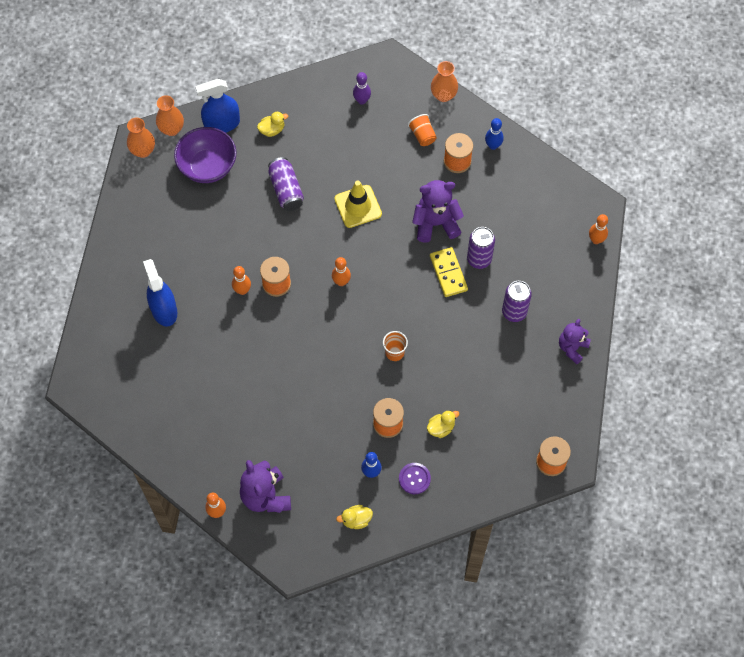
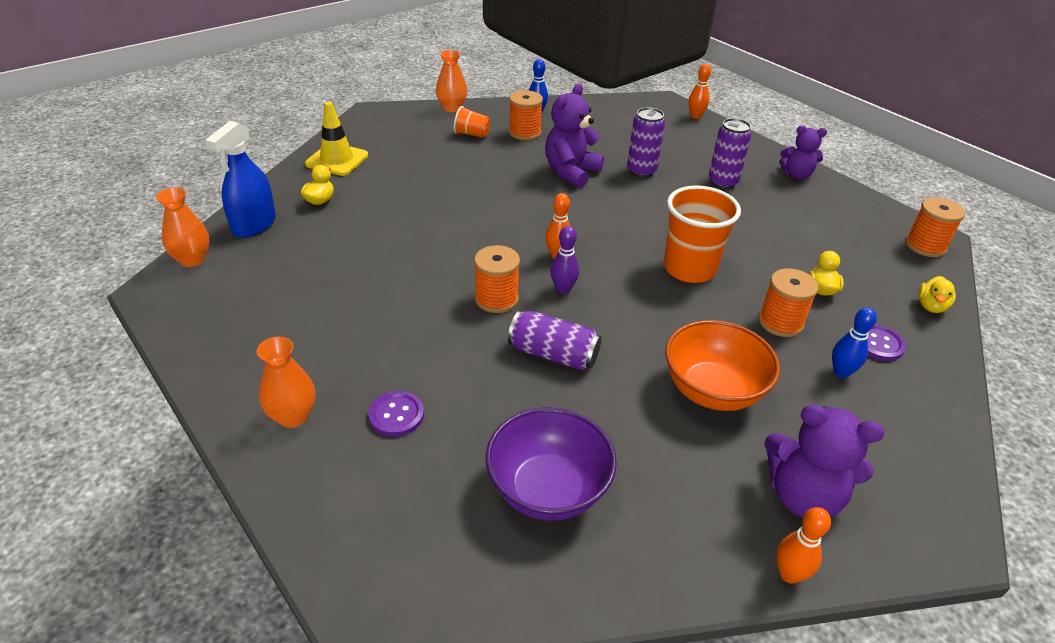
camera: 50 degrees left, 25 degrees down
orange vase [127,118,155,158] -> orange vase moved to [257,337,315,428]
blue spray bottle [143,259,177,327] -> purple button [368,391,424,437]
purple bowl [174,127,236,183] -> purple bowl moved to [486,407,617,521]
orange bowling pin [232,266,251,295] -> none
purple can [268,157,304,211] -> purple can moved to [508,311,601,370]
yellow traffic cone [335,181,382,228] -> yellow traffic cone moved to [305,102,368,176]
yellow duck [336,505,373,529] -> yellow duck moved to [918,276,956,313]
purple bowling pin [353,72,371,105] -> purple bowling pin moved to [550,226,579,294]
orange cup [383,331,408,361] -> orange cup [664,186,741,283], size x1.98
yellow domino [430,247,468,297] -> none
purple teddy bear [559,319,591,364] -> purple teddy bear turned 60 degrees counterclockwise [780,125,827,179]
none -> orange bowl [665,320,780,411]

